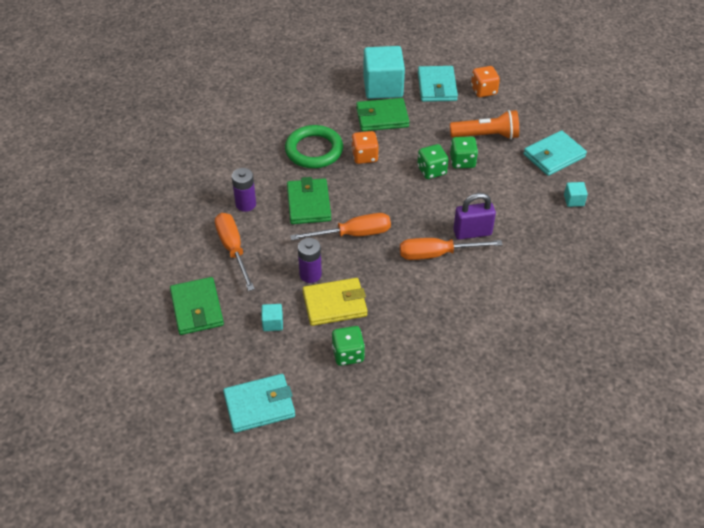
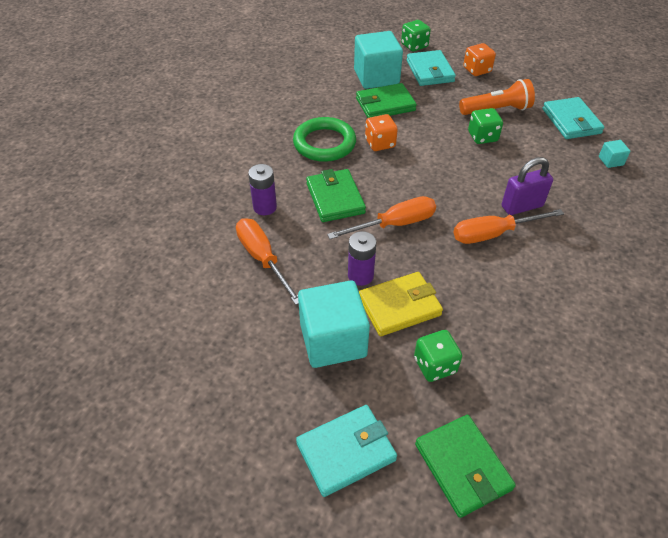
camera: 10 degrees left, 0 degrees up
green wallet [170,277,224,335] -> green wallet moved to [415,415,516,518]
turquoise cube [262,304,283,331] -> turquoise cube [298,280,370,368], size x2.34
green dice [417,144,449,179] -> green dice moved to [401,20,431,51]
turquoise wallet [523,130,587,176] -> turquoise wallet turned 60 degrees counterclockwise [543,97,605,139]

